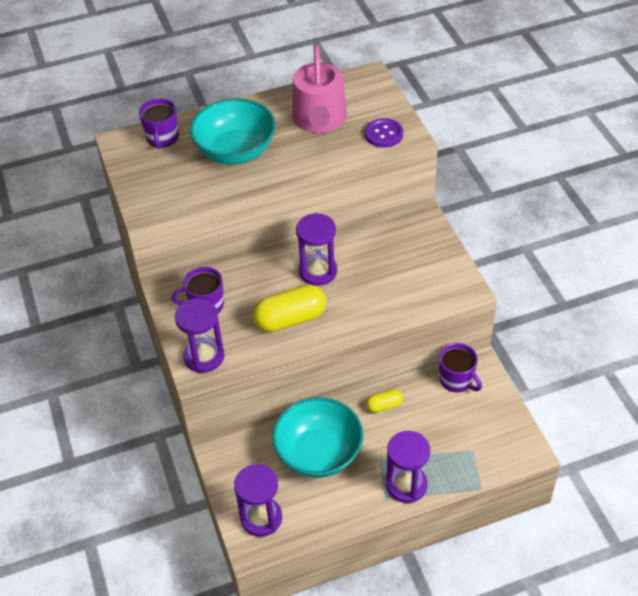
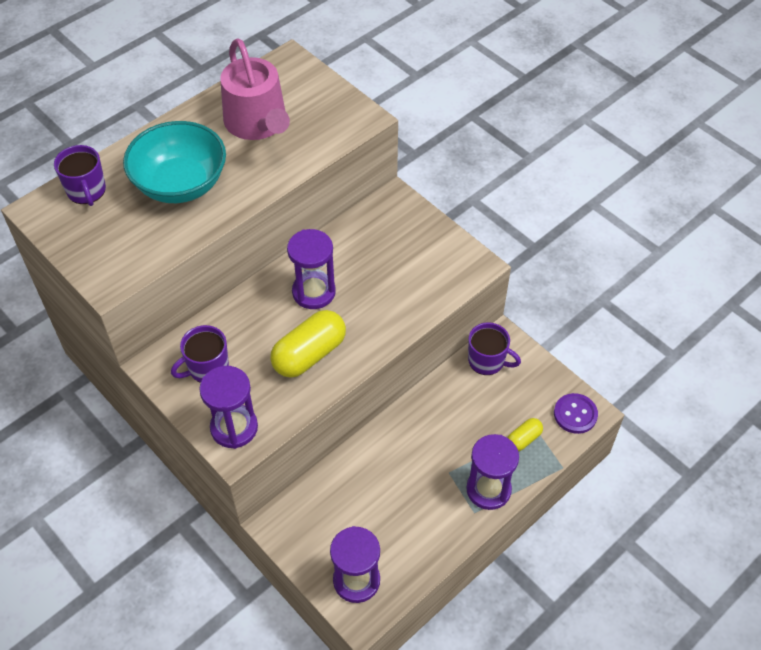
camera: 25 degrees left, 5 degrees up
turquoise bowl [272,397,363,478] -> none
purple button [365,118,403,148] -> purple button moved to [554,393,598,434]
yellow capsule [366,389,403,413] -> yellow capsule moved to [508,418,543,451]

